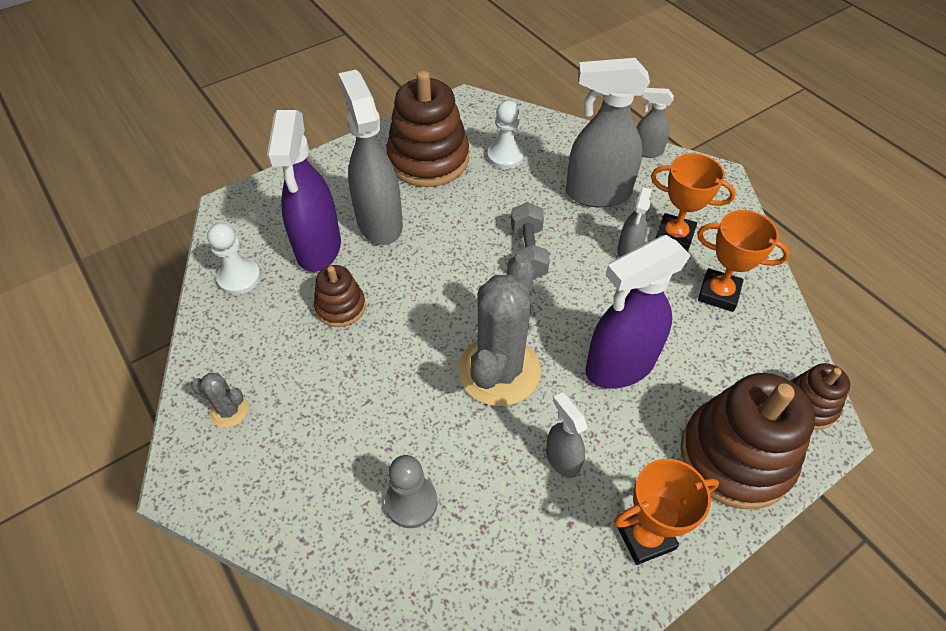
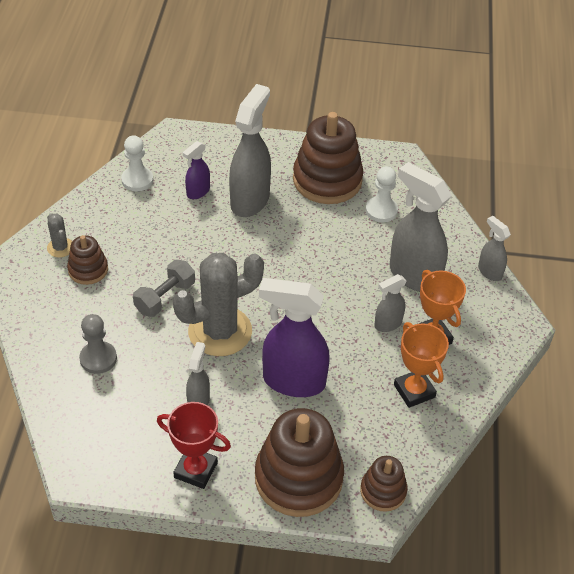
camera: 40 degrees right, 5 degrees down
purple spray bottle [267,110,341,272] -> purple spray bottle [183,141,210,199], size x0.51
brown stacking toy [314,265,366,327] -> brown stacking toy moved to [67,235,108,285]
grey dumbbell [511,202,550,279] -> grey dumbbell moved to [133,260,195,317]
orange trophy [614,459,719,565] -> red trophy [157,402,231,489]

